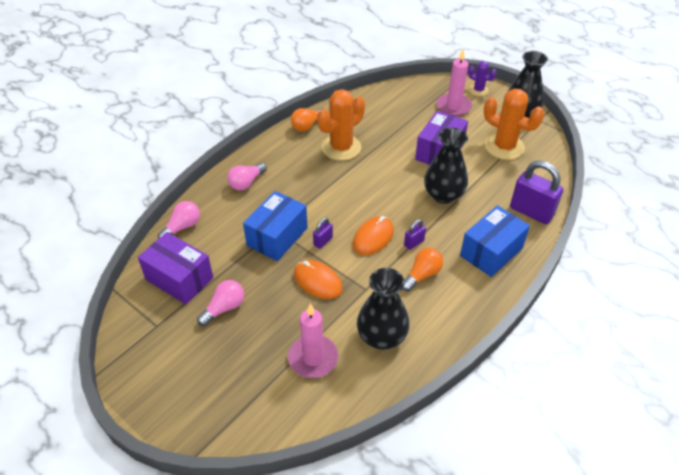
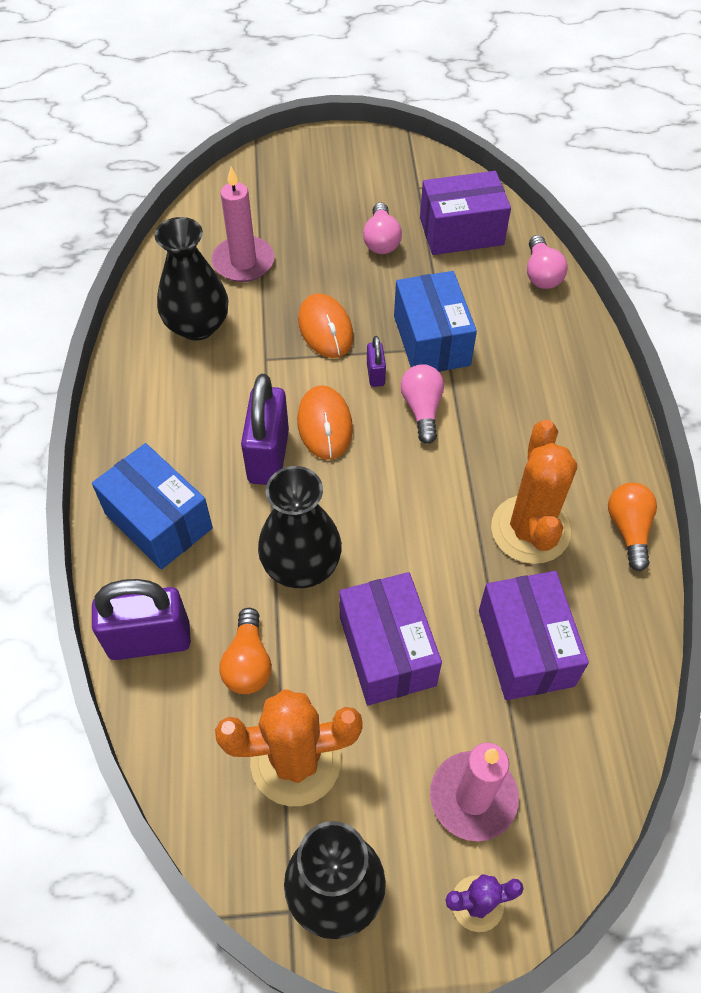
camera: 135 degrees right, 10 degrees up
pink light bulb [227,163,267,190] -> pink light bulb moved to [401,364,444,444]
orange mouse [294,260,343,299] -> orange mouse turned 75 degrees clockwise [298,293,354,358]
orange light bulb [403,248,443,291] -> orange light bulb moved to [219,608,272,694]
purple padlock [404,219,426,250] -> purple padlock [241,374,289,485], size x2.09
blue box [460,205,530,277] -> blue box turned 45 degrees counterclockwise [92,443,213,569]
none -> purple box [479,571,589,700]

